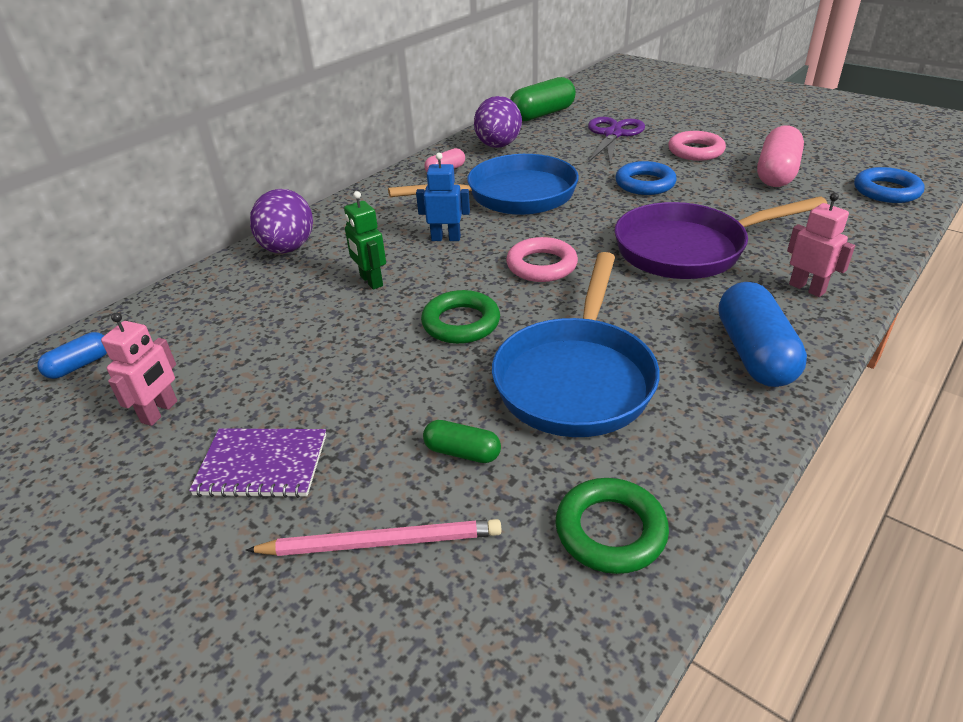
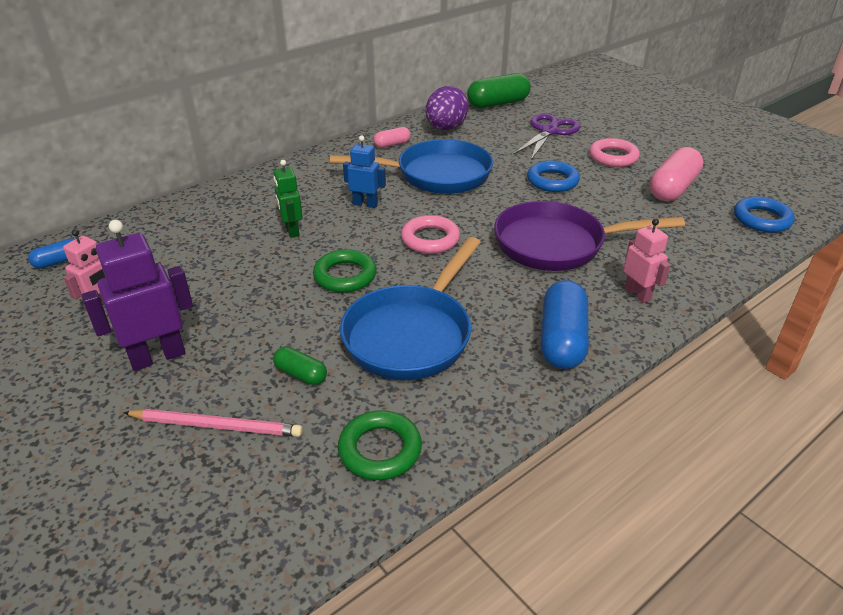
camera: 10 degrees right, 0 degrees up
purple notebook [189,429,326,498] -> purple robot [82,220,193,371]
purple egg [250,189,313,253] -> none

